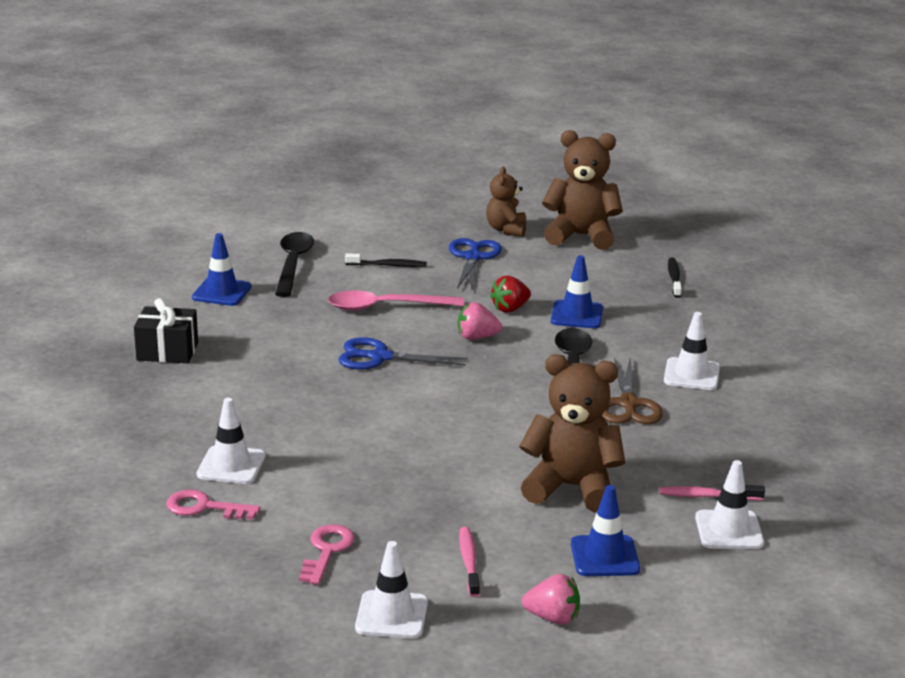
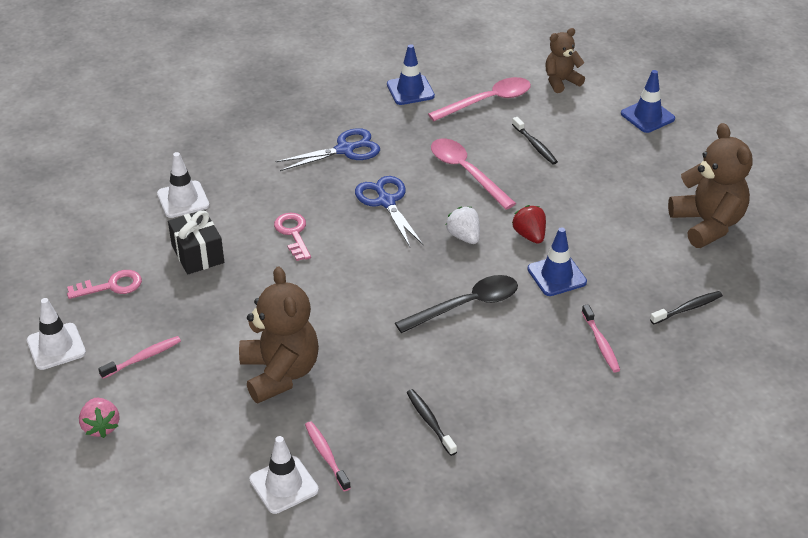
camera: 60 degrees right, 15 degrees up
black gift [134,298,198,363] -> black gift moved to [168,210,224,275]
pink key [166,489,260,520] -> pink key moved to [274,213,311,261]
black spoon [275,232,314,297] -> pink spoon [428,77,531,121]
blue scissors [449,238,502,290] -> blue scissors moved to [275,128,380,171]
pink strawberry [458,302,502,340] -> white strawberry [446,207,480,244]
brown teddy bear [486,167,526,237] -> brown teddy bear moved to [545,28,585,93]
red strawberry [490,276,531,313] -> red strawberry turned 45 degrees clockwise [512,205,546,244]
blue traffic cone [571,485,640,576] -> blue traffic cone moved to [621,70,675,133]
brown scissors [602,358,663,424] -> none
white traffic cone [664,312,720,390] -> none
none -> black toothbrush [407,389,457,456]
none -> pink toothbrush [582,304,620,373]

